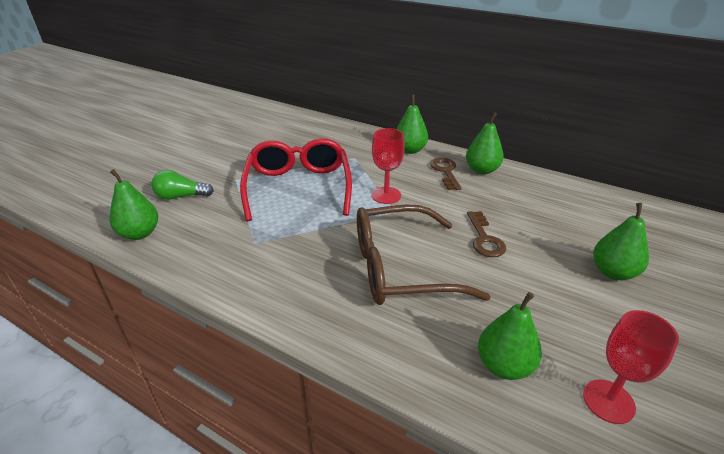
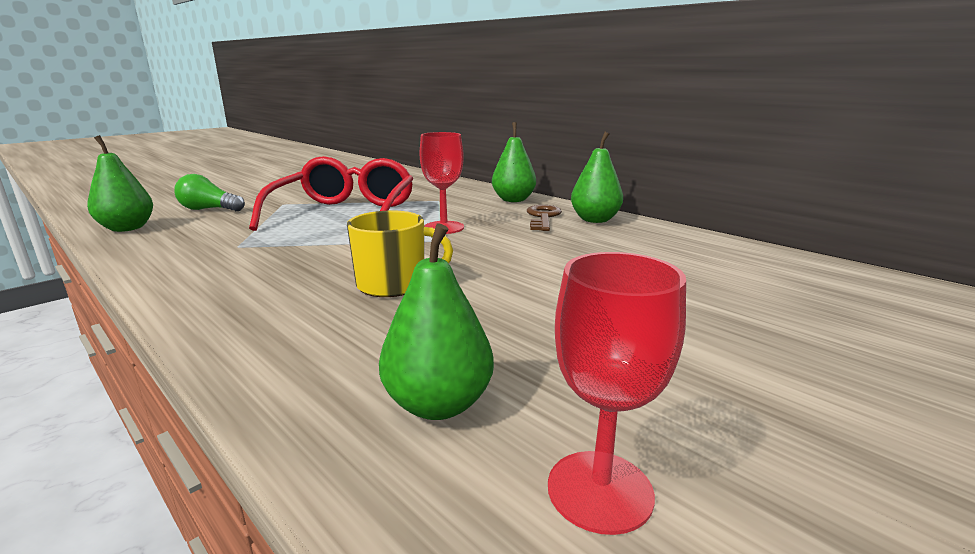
camera: 15 degrees right, 15 degrees down
brown glasses [357,205,491,305] -> yellow mug [347,211,453,297]
brown key [467,211,506,257] -> none
green pear [593,203,649,280] -> none

